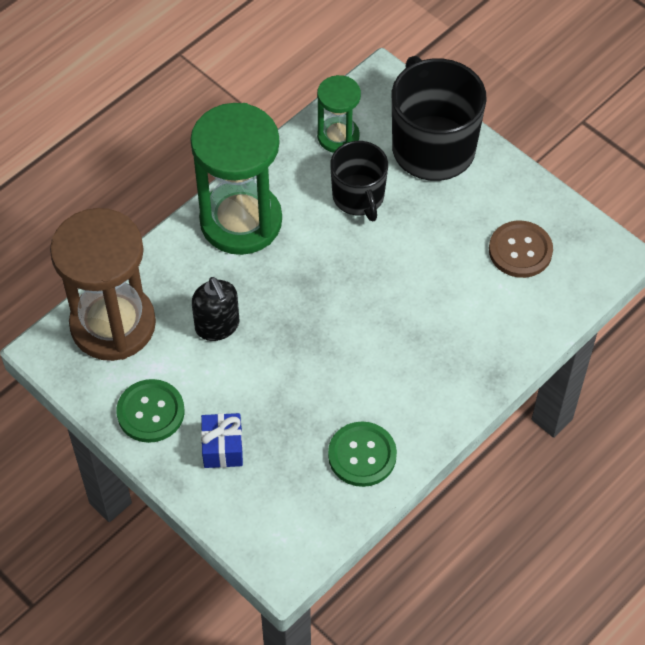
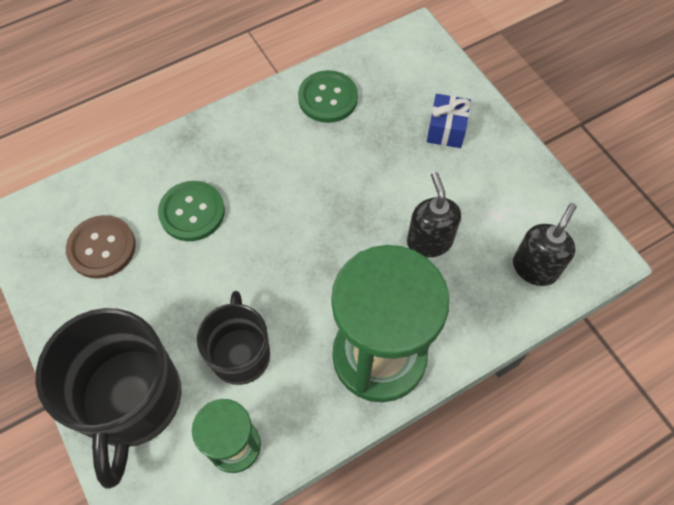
camera: 165 degrees left, 5 degrees up
brown hourglass [50,208,156,361] -> black soap dispenser [513,203,577,286]
green button [117,379,185,443] -> green button moved to [158,181,225,241]

